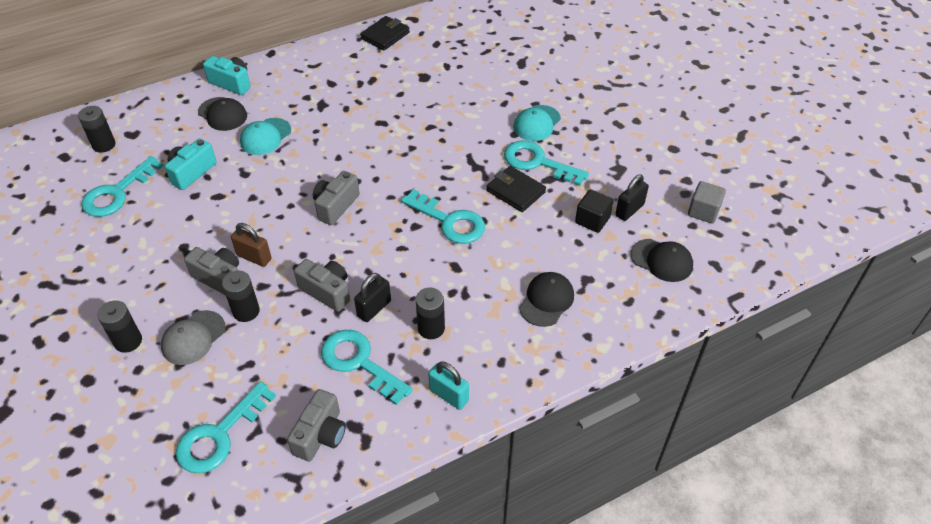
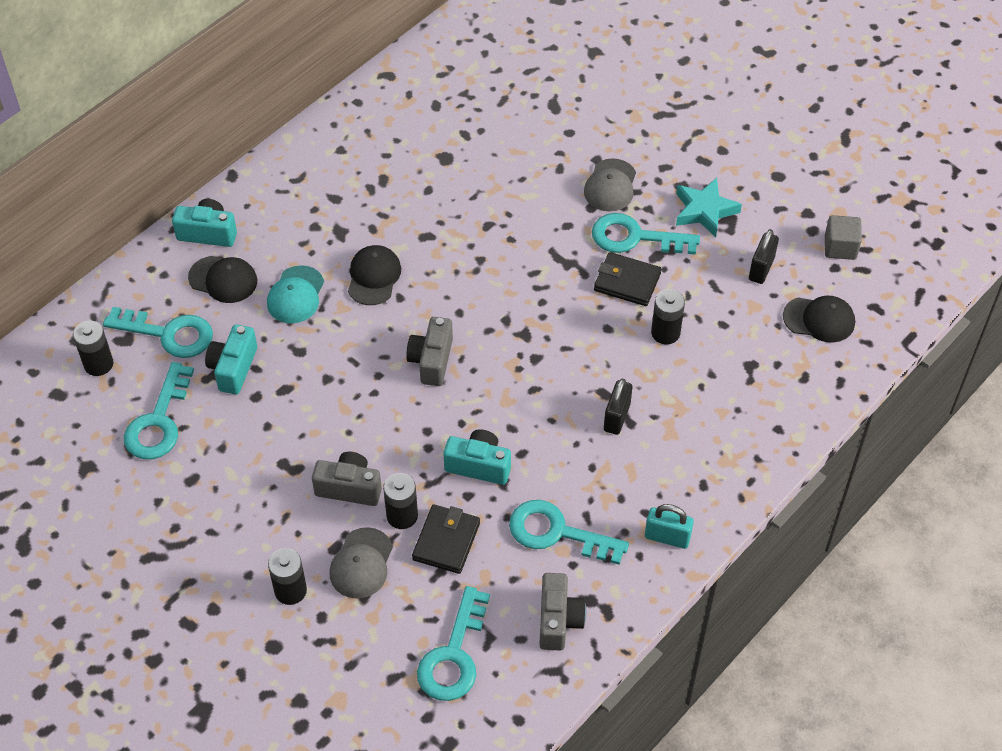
camera: 20 degrees left, 5 degrees up
brown padlock [231,223,272,267] -> none
grey camera [294,259,350,312] -> turquoise camera [443,429,511,485]
black padlock [354,273,391,322] -> black padlock moved to [604,379,632,435]
black wallet [360,16,410,50] -> black wallet moved to [412,504,480,574]
turquoise key [401,189,485,244] -> turquoise key moved to [103,307,213,358]
black battery [416,287,445,339] -> black battery moved to [651,289,685,345]
turquoise cap [513,105,561,141] -> grey cap [584,158,636,212]
black cap [519,272,574,327] -> black cap moved to [348,245,401,305]
black cube [575,189,614,233] -> none
none -> turquoise star [676,178,742,237]

